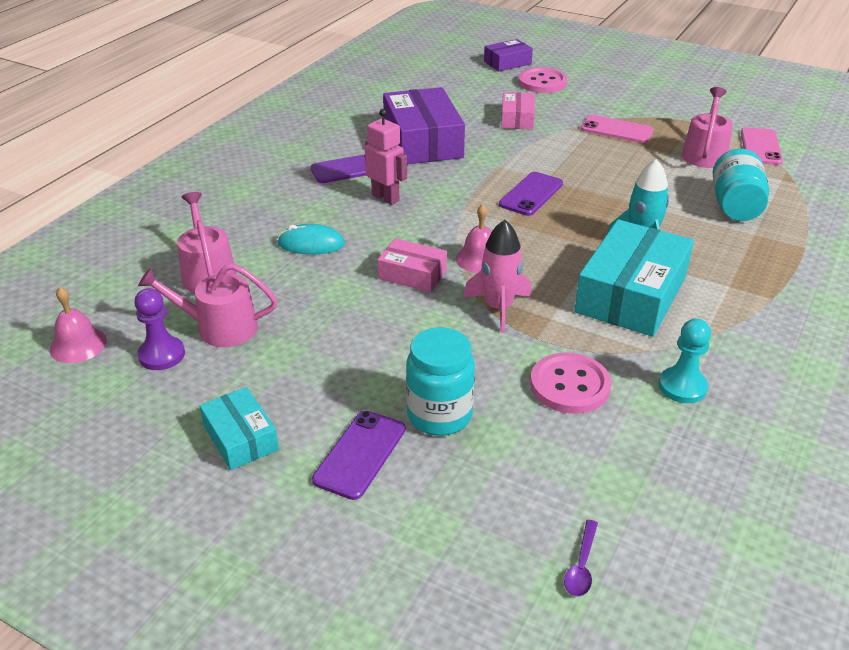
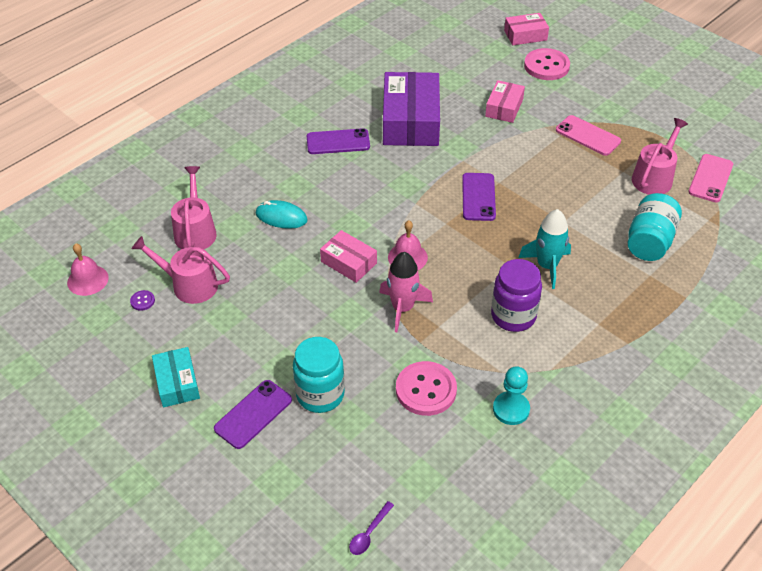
camera: 15 degrees right, 10 degrees up
purple pawn [134,288,185,370] -> purple button [130,290,155,311]
pink robot [365,109,407,205] -> none
purple box [484,39,533,72] -> pink box [504,13,549,45]
purple phone [499,172,563,216] -> purple phone turned 45 degrees counterclockwise [462,173,496,221]
turquoise box [574,220,694,337] -> purple jar [491,259,542,332]

